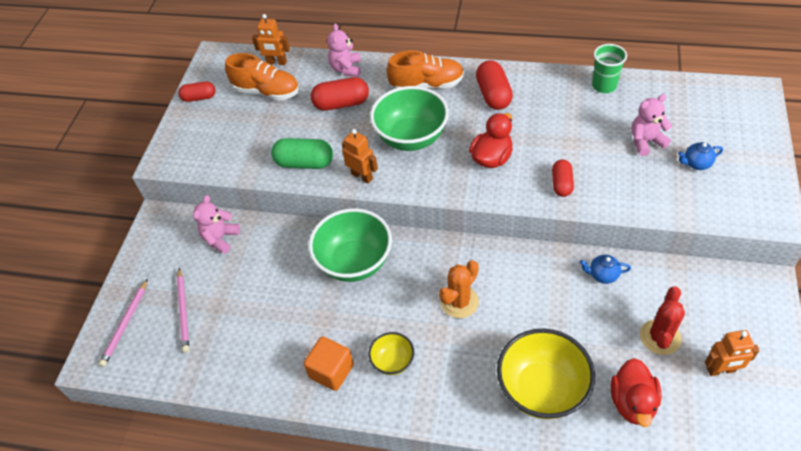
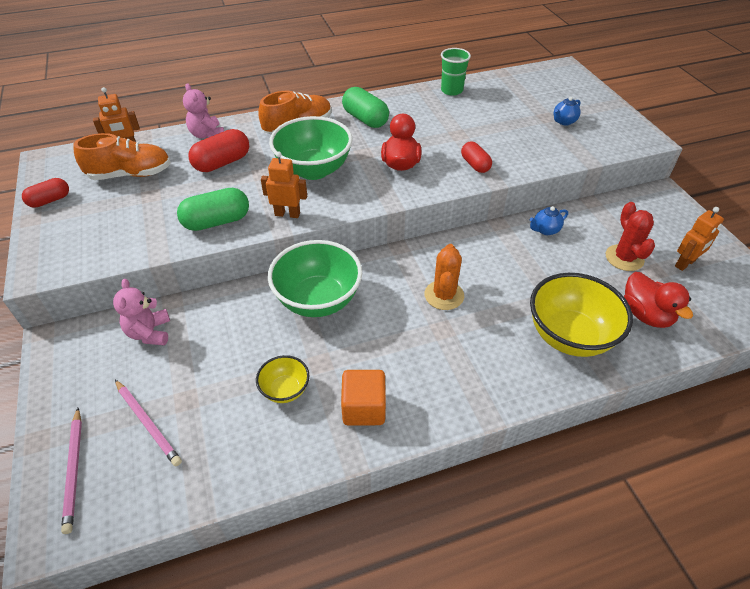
camera: 35 degrees left, 5 degrees down
yellow bowl [368,332,414,375] -> yellow bowl moved to [256,355,310,403]
red capsule [476,60,513,110] -> green capsule [342,87,389,128]
pink teddy bear [632,94,672,156] -> none

